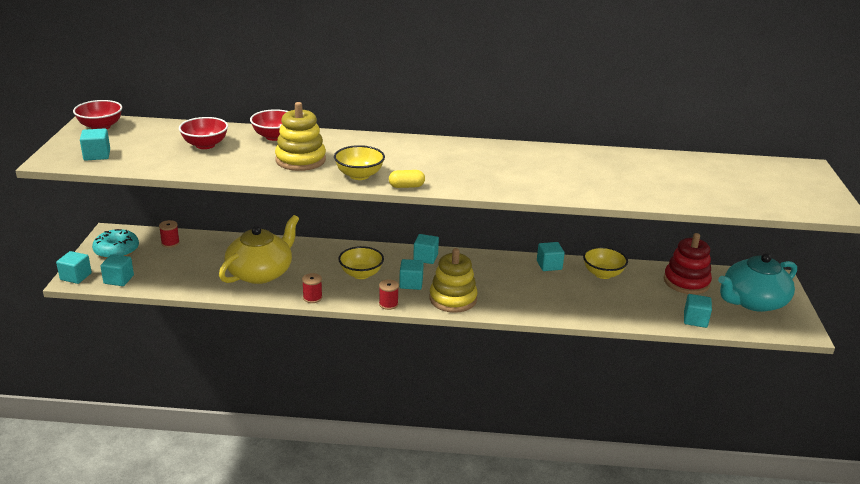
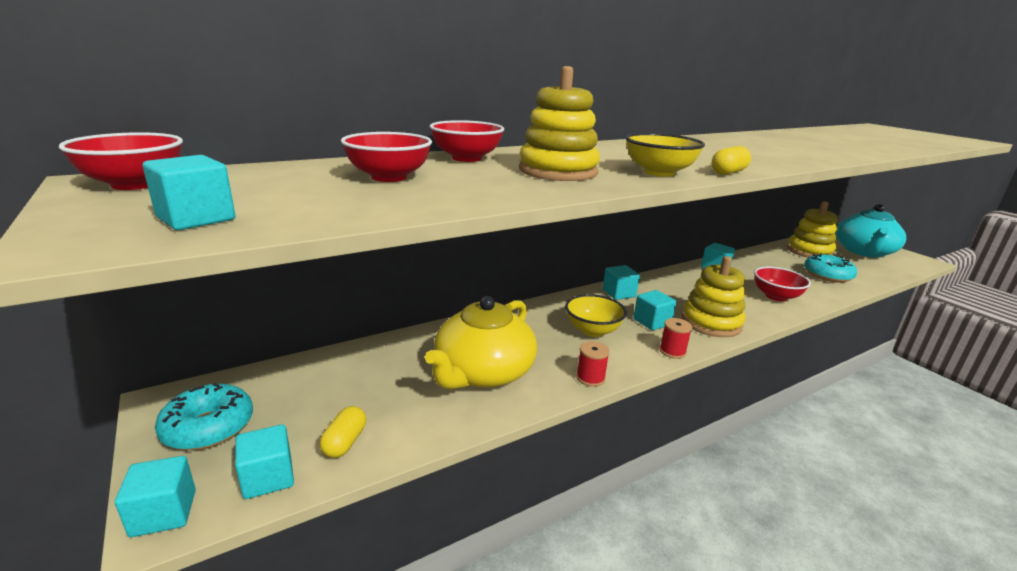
camera: 35 degrees left, 5 degrees down
red spool [159,220,180,248] -> none
yellow teapot [219,215,299,284] -> yellow teapot turned 150 degrees counterclockwise [425,296,537,390]
yellow bowl [583,247,628,279] -> none
red stacking toy [664,233,712,294] -> yellow stacking toy [787,201,838,258]
turquoise cube [684,294,712,328] -> none
none -> yellow capsule [320,406,366,458]
none -> red bowl [754,267,811,301]
none -> turquoise donut [804,253,857,283]

